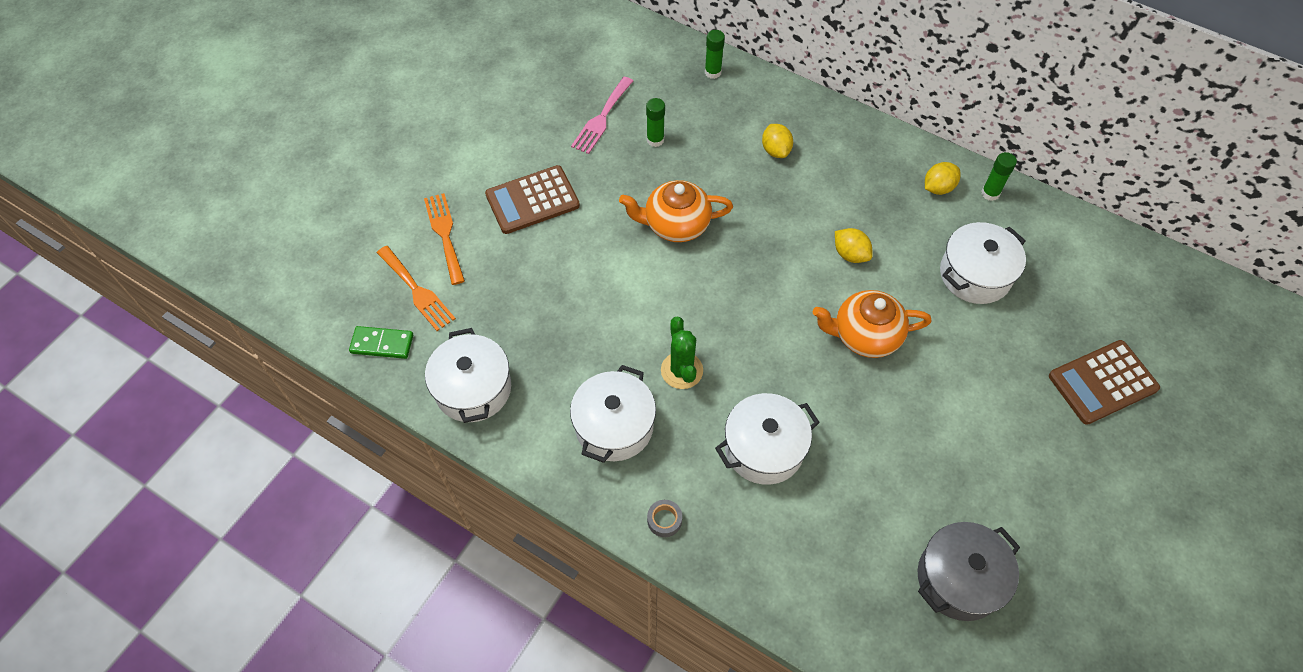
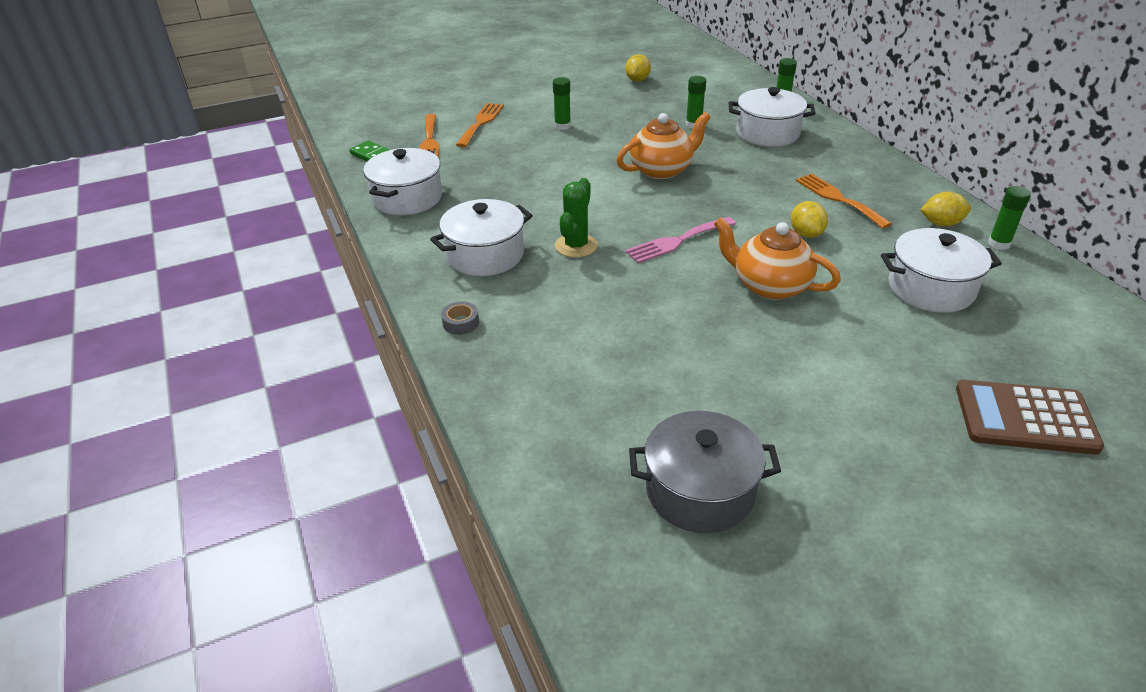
camera: 35 degrees right, 20 degrees down
brown calculator [485,165,580,234] -> green glue stick [553,77,571,130]
pink fork [571,77,633,154] -> pink fork moved to [625,217,736,263]
orange teapot [619,180,733,242] -> orange teapot turned 120 degrees clockwise [616,112,711,179]
white pot [715,393,820,485] -> white pot moved to [729,87,816,147]
yellow lemon [762,124,793,158] -> yellow lemon moved to [625,54,651,82]
none -> orange fork [795,173,892,229]

